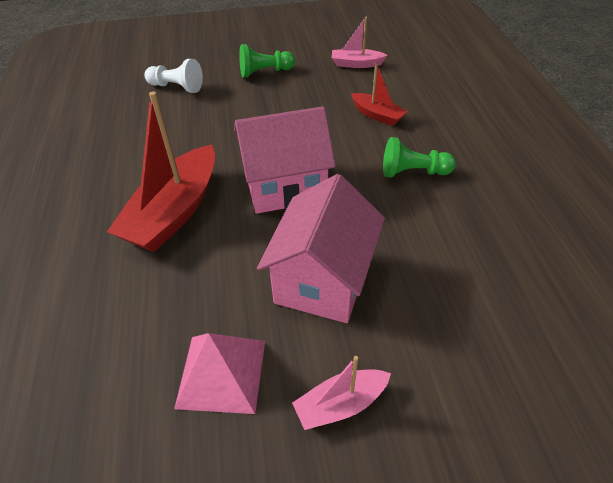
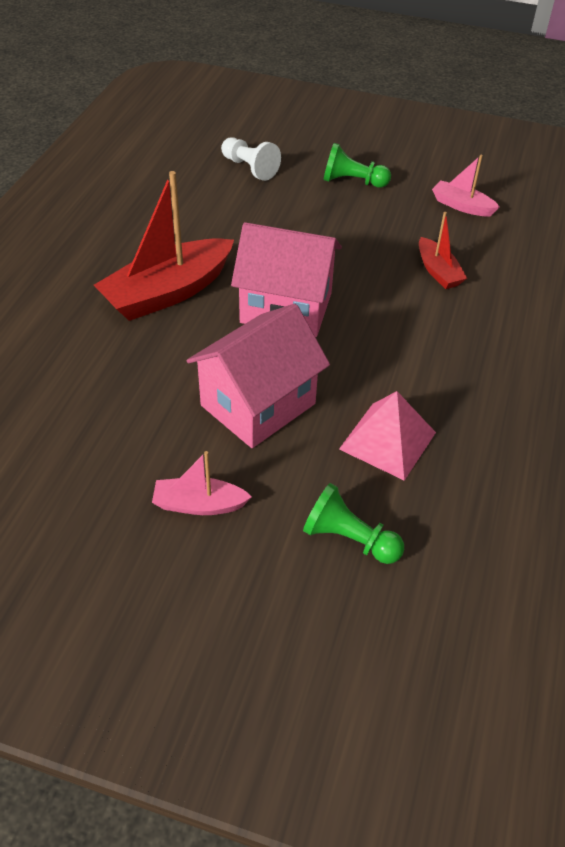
camera: 25 degrees right, 0 degrees up
pink pyramid [174,333,265,414] -> pink pyramid moved to [339,391,436,481]
green pawn [383,137,456,178] -> green pawn moved to [303,483,404,564]

